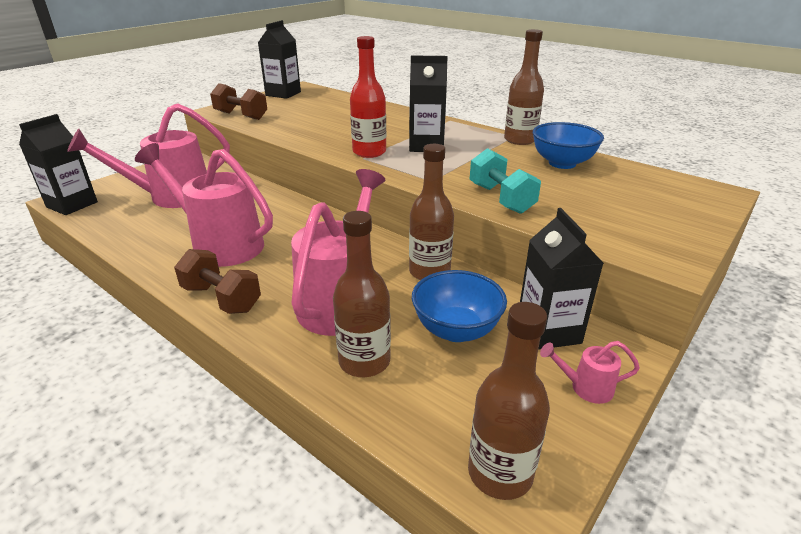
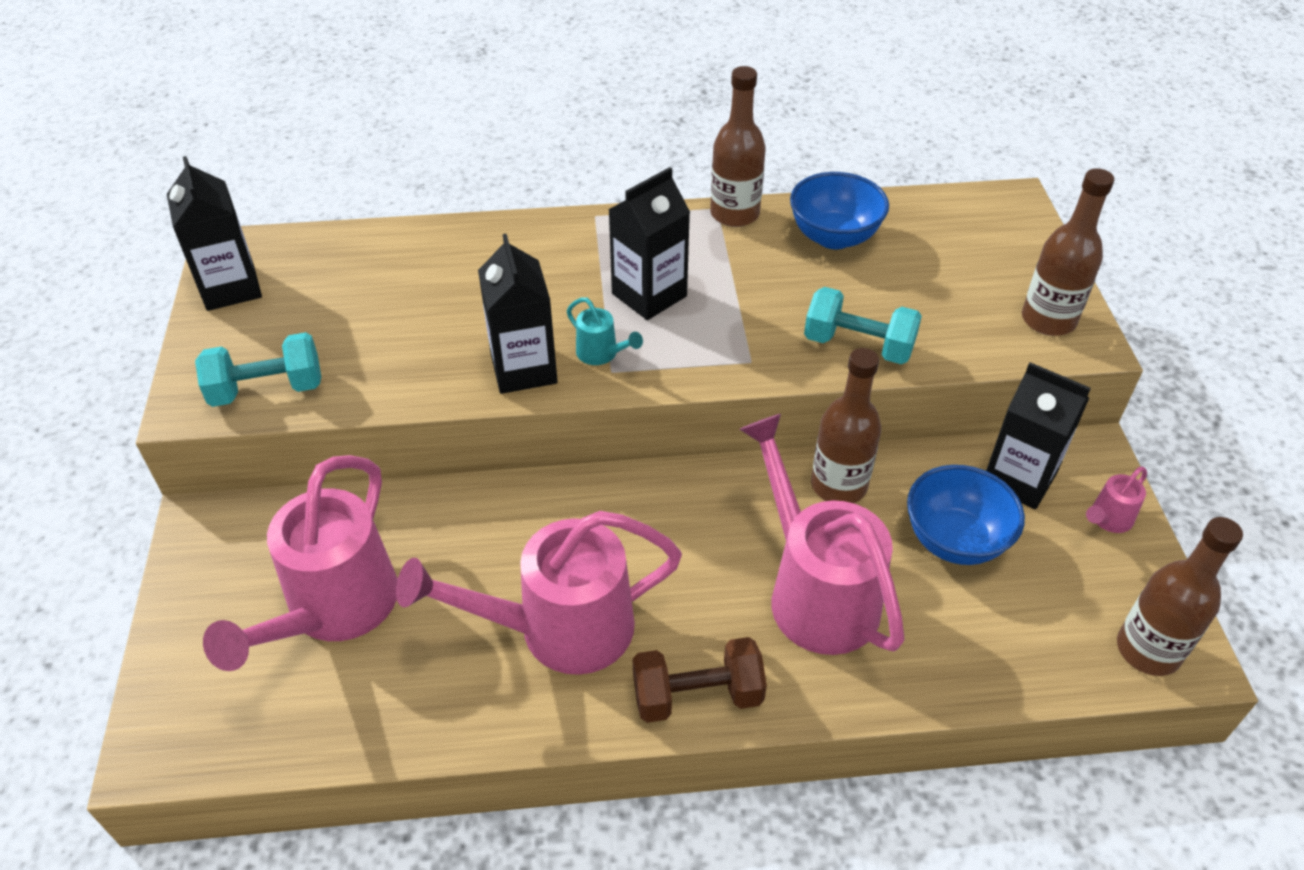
camera: 45 degrees left, 15 degrees up
black carton [19,114,98,215] -> black carton moved to [478,234,558,394]
brown dumbbell [210,83,267,120] -> turquoise dumbbell [195,332,321,407]
brown bottle [333,211,391,377] -> brown bottle moved to [1022,168,1114,336]
red bottle [350,36,386,158] -> turquoise watering can [567,297,643,365]

